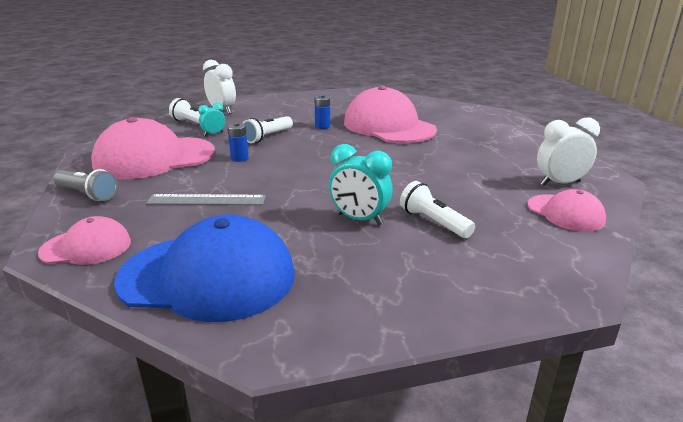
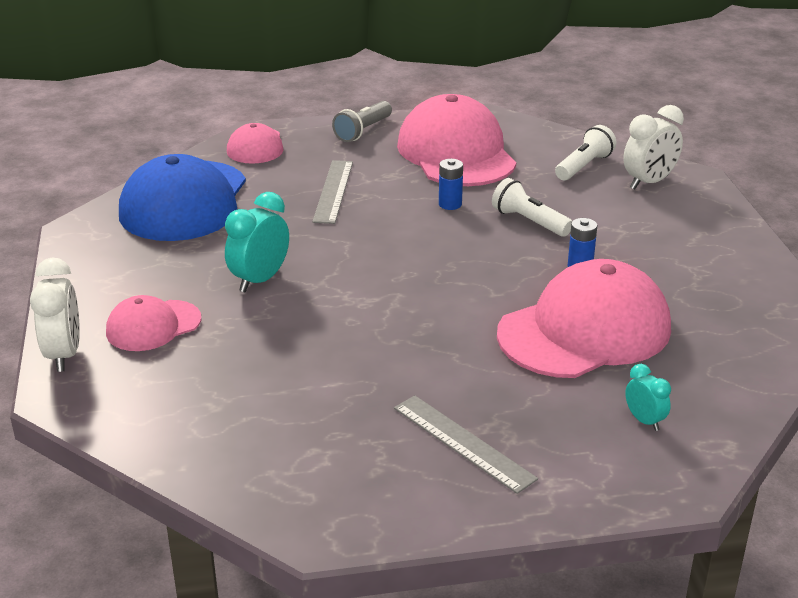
camera: 95 degrees right, 5 degrees up
turquoise clock [198,102,225,136] -> turquoise clock moved to [625,364,671,431]
white flashlight [400,181,475,238] -> none
pink cap [527,189,606,232] -> pink cap moved to [106,295,201,351]
white clock [537,118,600,186] -> white clock moved to [30,258,80,372]
none -> grey ruler [394,395,538,494]

